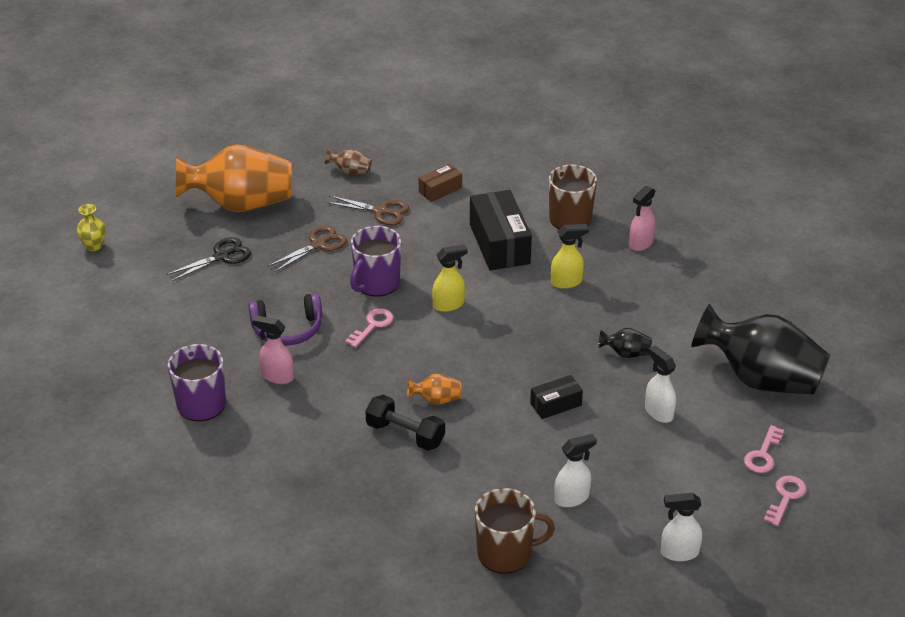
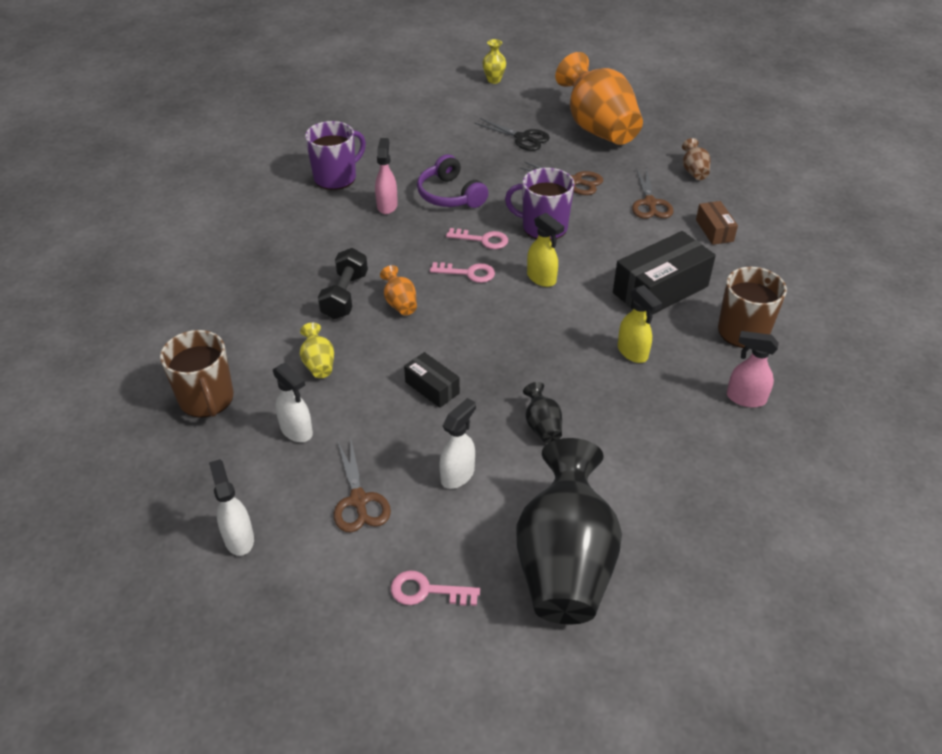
camera: 70 degrees right, 5 degrees up
brown box [419,164,462,202] -> brown box turned 45 degrees clockwise [696,201,738,245]
pink key [764,476,807,526] -> pink key moved to [430,262,495,283]
none -> yellow vase [300,322,334,378]
none -> brown scissors [334,440,391,532]

